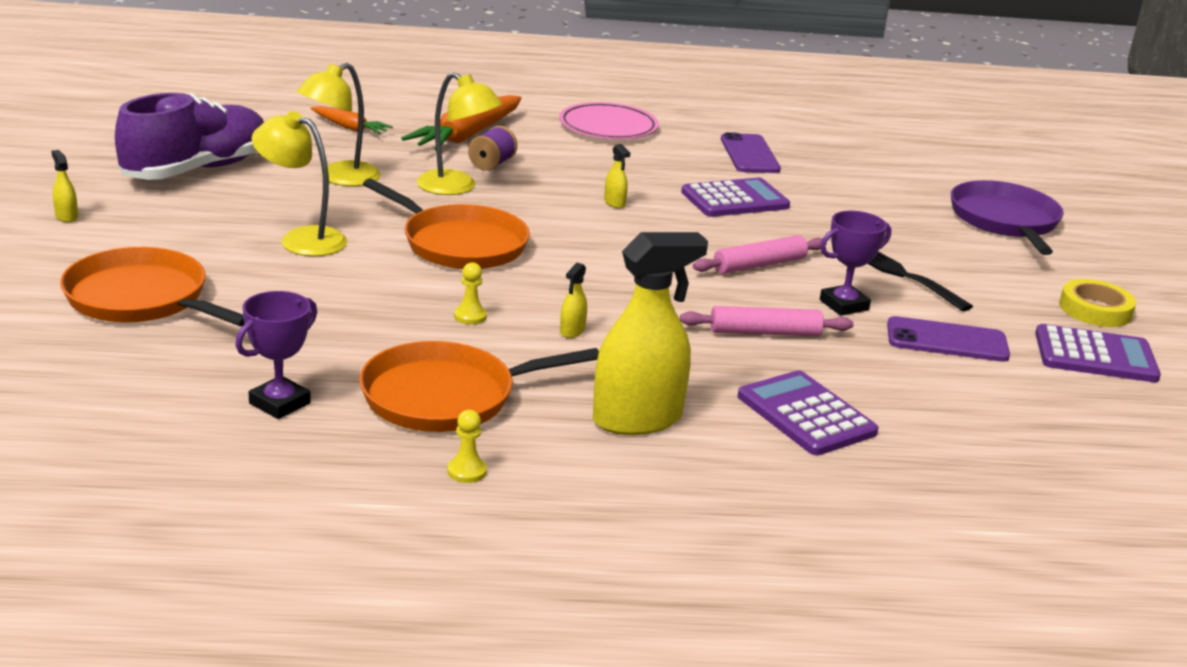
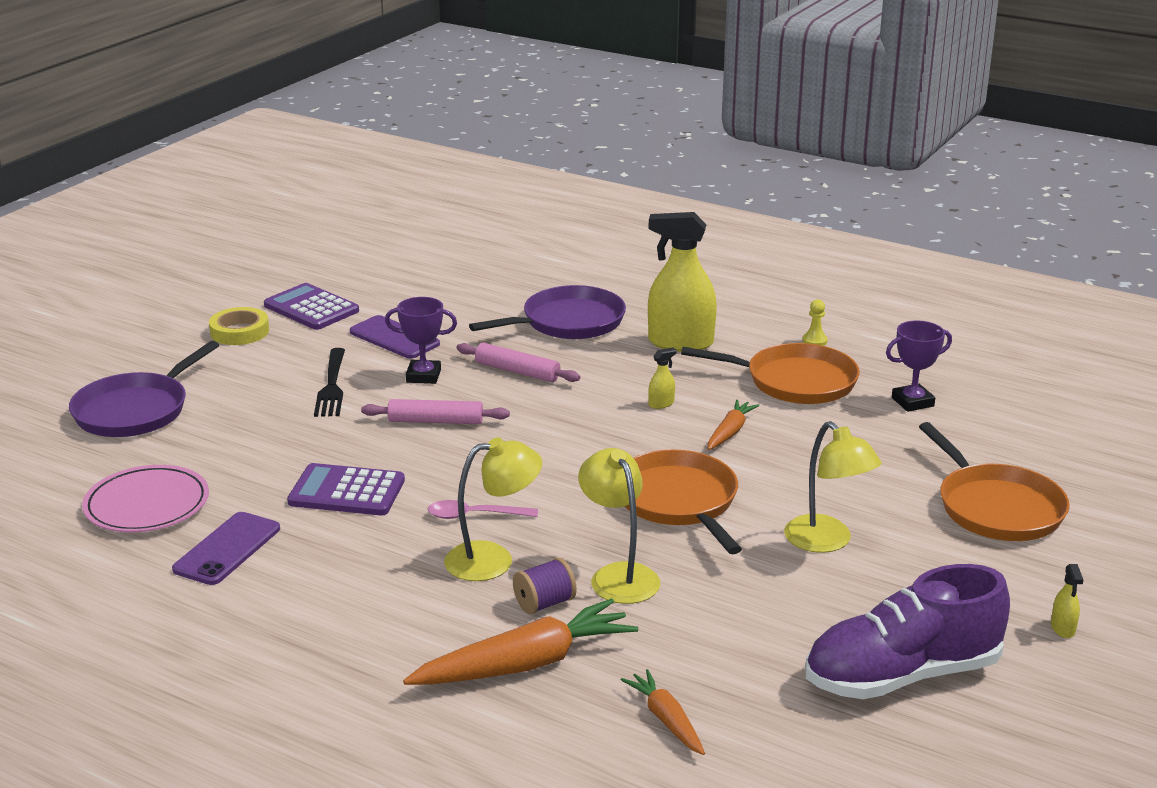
camera: 145 degrees left, 0 degrees up
yellow lamp [297,63,381,186] -> yellow lamp moved to [444,437,542,581]
yellow pawn [454,262,487,325] -> orange carrot [708,399,759,450]
pink plate [559,102,659,139] -> pink plate moved to [82,465,209,532]
yellow spray bottle [604,144,630,208] -> pink spoon [428,500,538,519]
purple calculator [738,370,879,455] -> purple pan [469,285,626,339]

